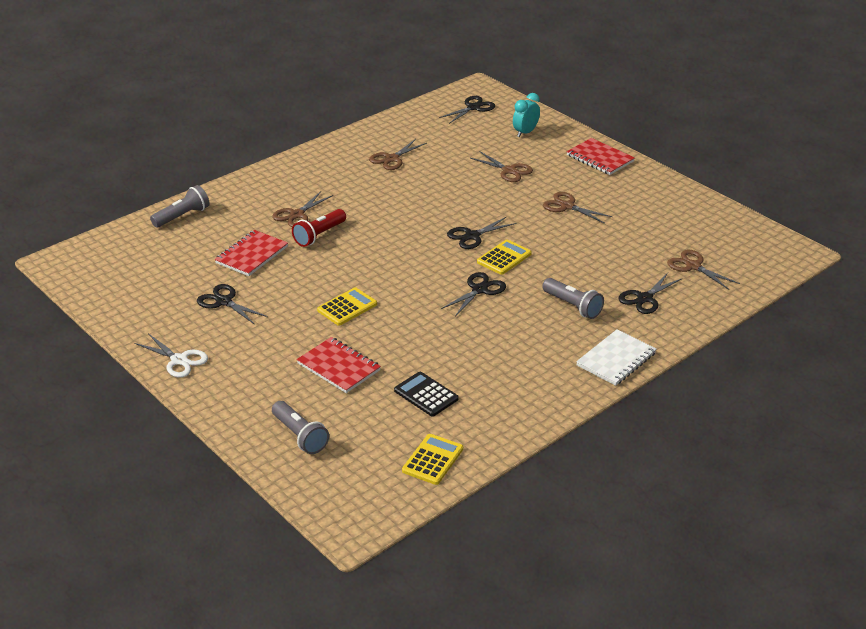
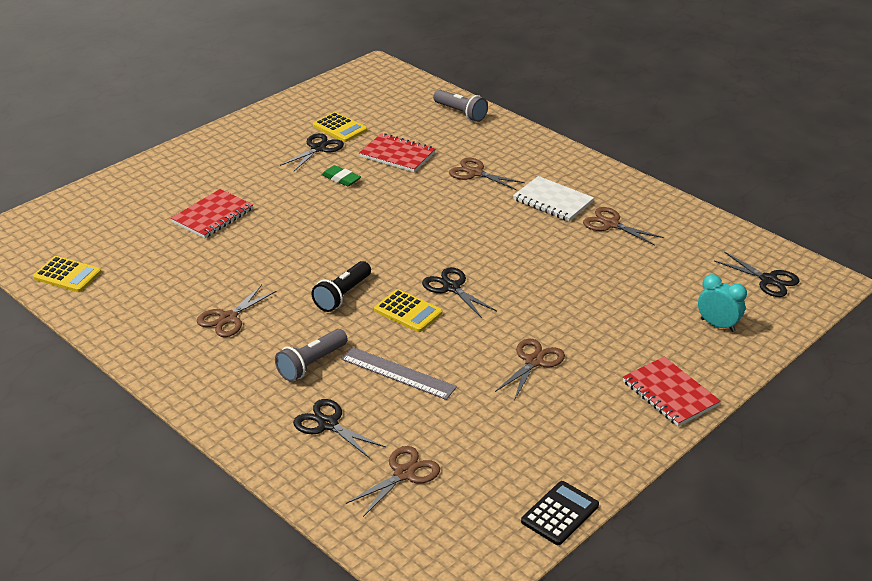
camera: 85 degrees right, 0 degrees up
white scissors [134,333,208,378] -> none
grey flashlight [272,401,329,454] -> none
red flashlight [292,209,346,247] -> none
yellow calculator [317,287,377,326] -> yellow calculator moved to [313,112,367,142]
black calculator [394,372,459,417] -> black calculator moved to [521,481,599,545]
black scissors [441,272,506,316] -> black flashlight [311,261,371,312]
brown scissors [470,152,533,182] -> brown scissors moved to [197,285,277,337]
red notebook [567,138,635,175] -> red notebook turned 75 degrees counterclockwise [623,357,721,426]
white notebook [576,329,656,386] -> white notebook moved to [513,176,594,222]
none -> green eraser [321,165,361,186]
none -> grey ruler [341,347,457,400]

